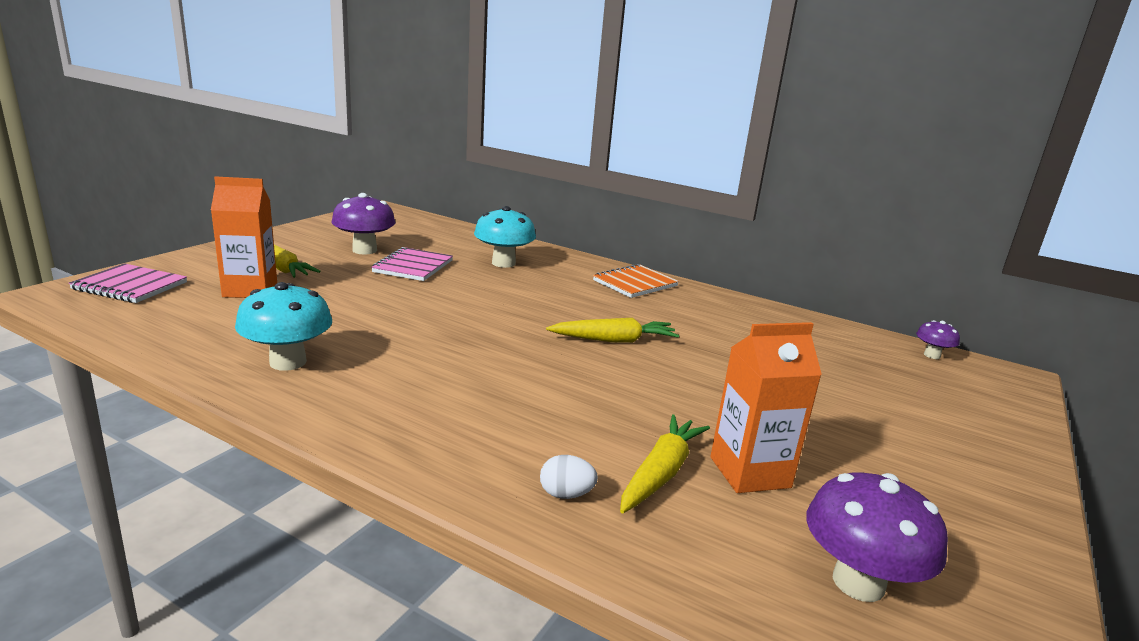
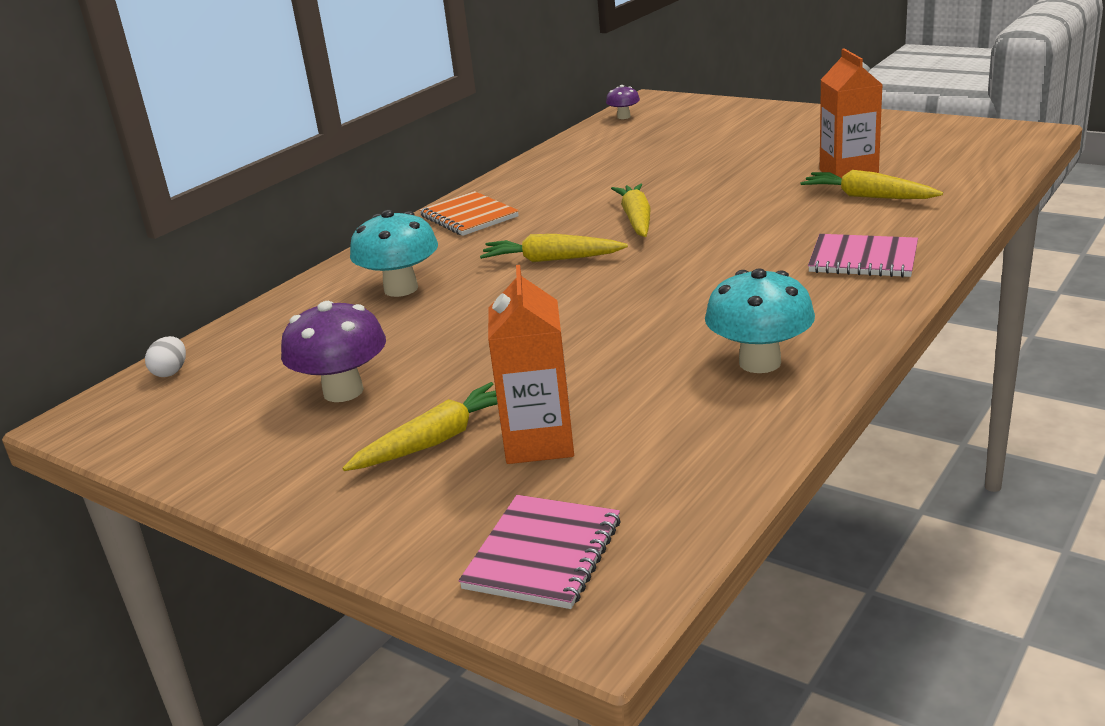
camera: 80 degrees left, 5 degrees up
pink notebook [371,247,453,281] -> pink notebook moved to [808,234,918,278]
white egg [540,455,598,499] -> white egg moved to [145,336,186,377]
purple mushroom [806,472,948,602] -> none
none -> yellow carrot [480,234,628,262]

